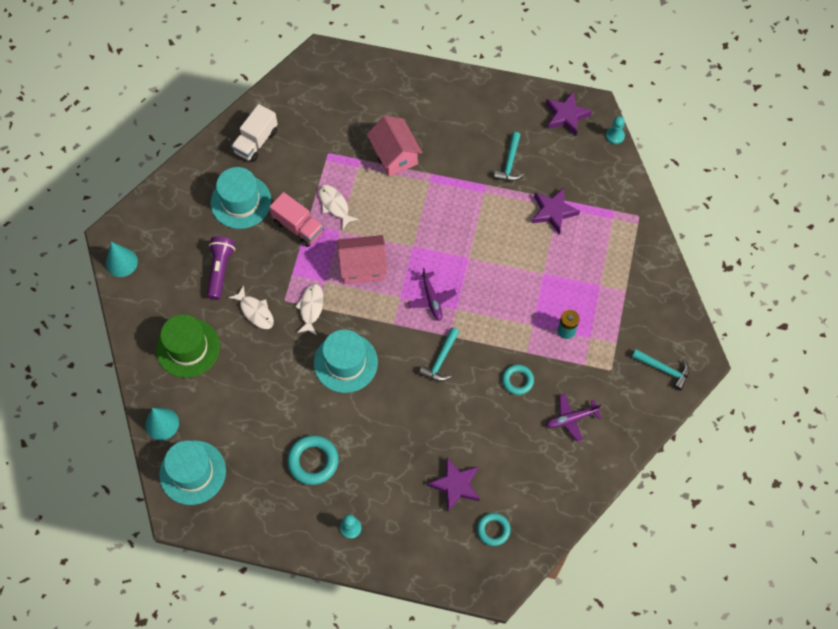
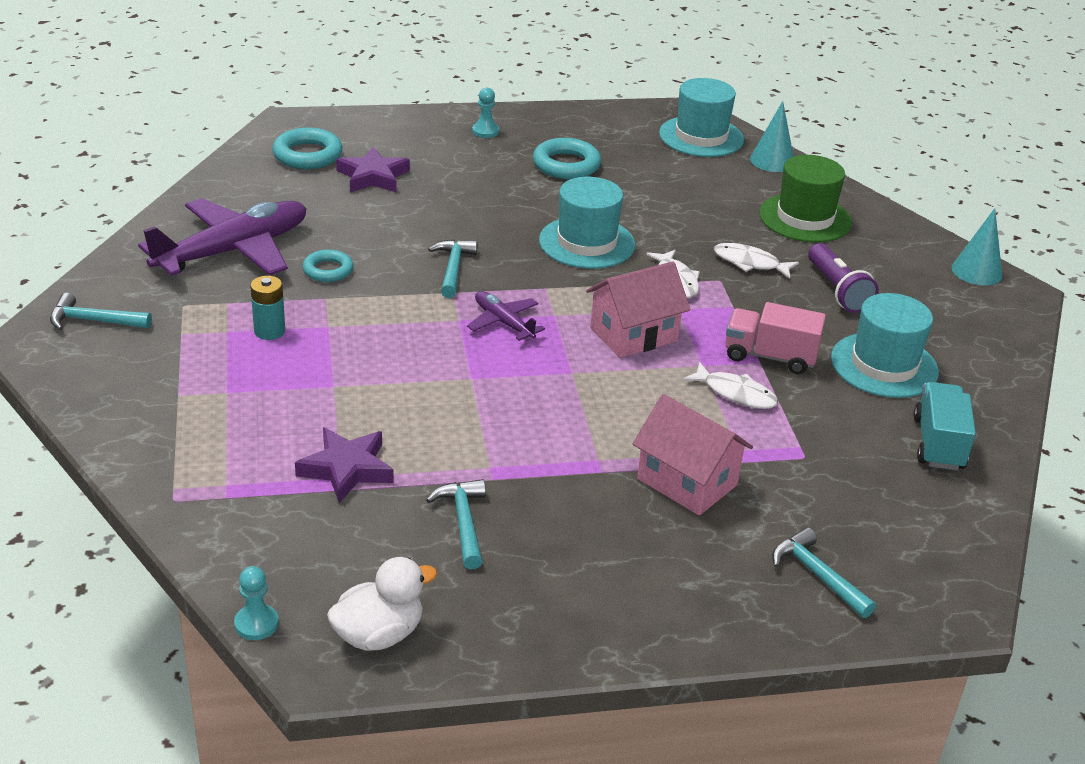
camera: 155 degrees right, 30 degrees down
white truck [231,104,278,162] -> turquoise truck [914,382,976,470]
turquoise ring [477,513,511,546] -> turquoise ring [272,127,343,169], size x1.56
purple star [546,91,592,136] -> white duck [327,557,437,651]
purple plane [546,394,601,442] -> purple plane [138,198,307,276], size x2.03
none -> turquoise hammer [772,527,876,618]

